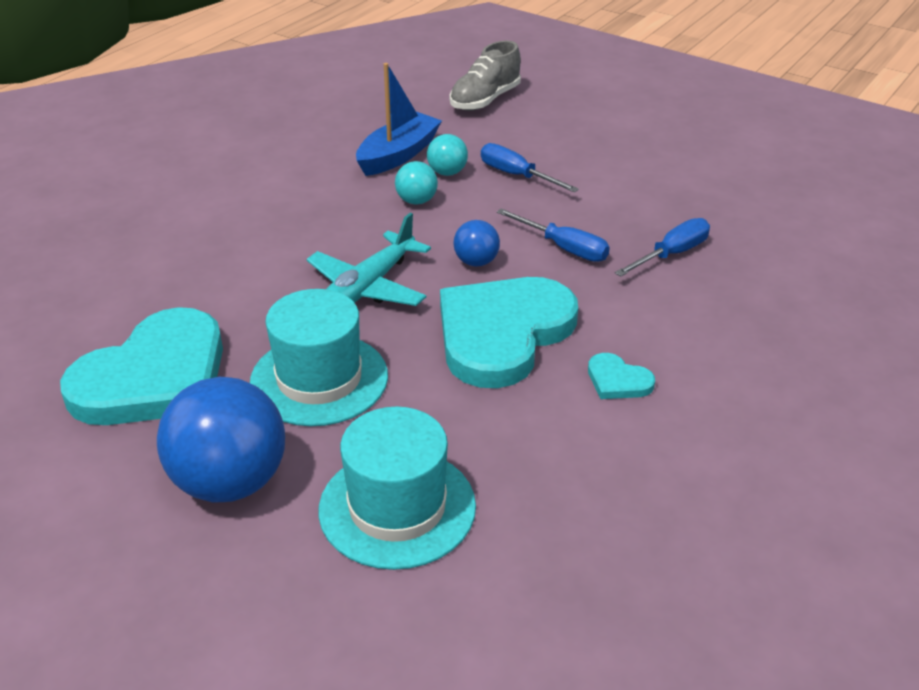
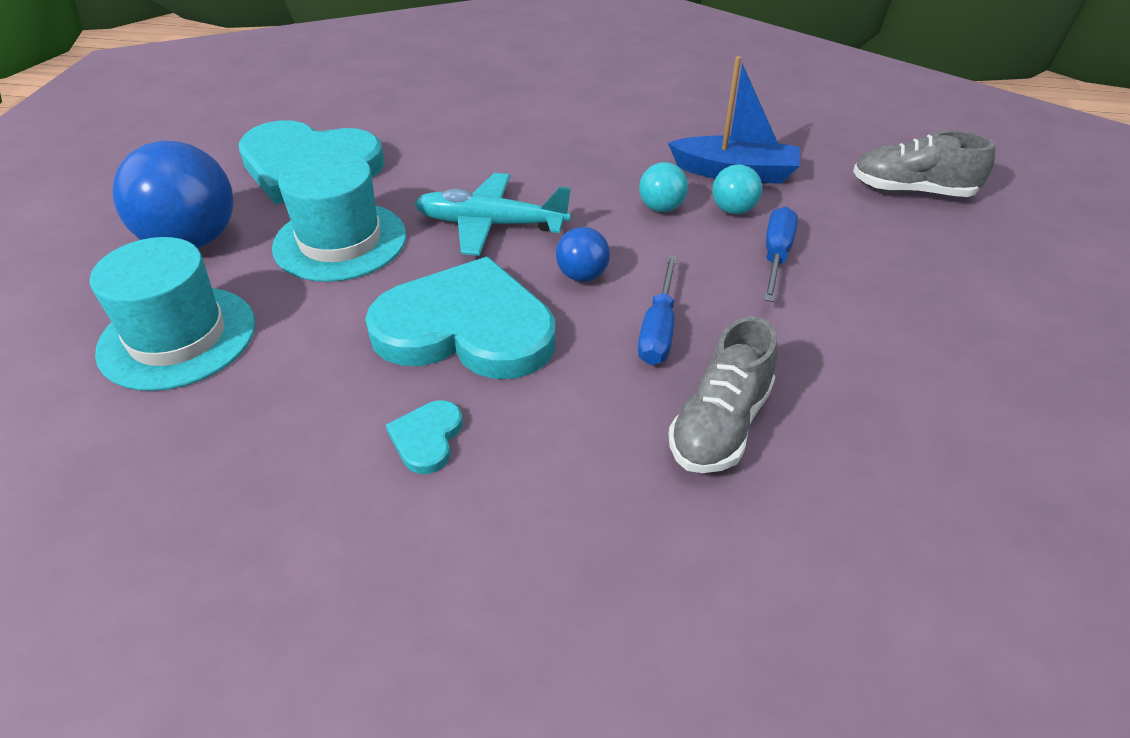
camera: 65 degrees right, 5 degrees up
blue screwdriver [615,218,710,277] -> grey shoe [668,316,777,473]

